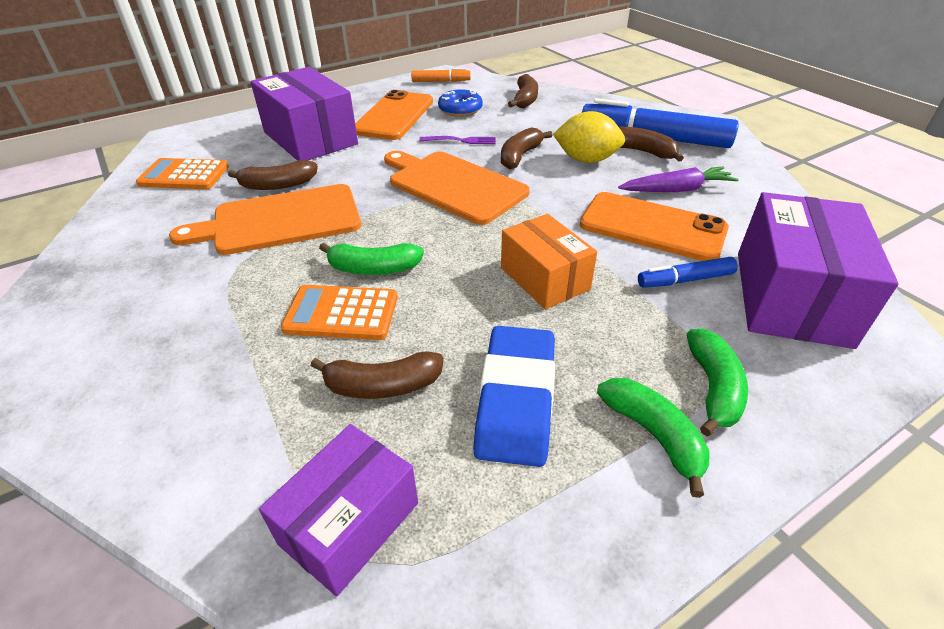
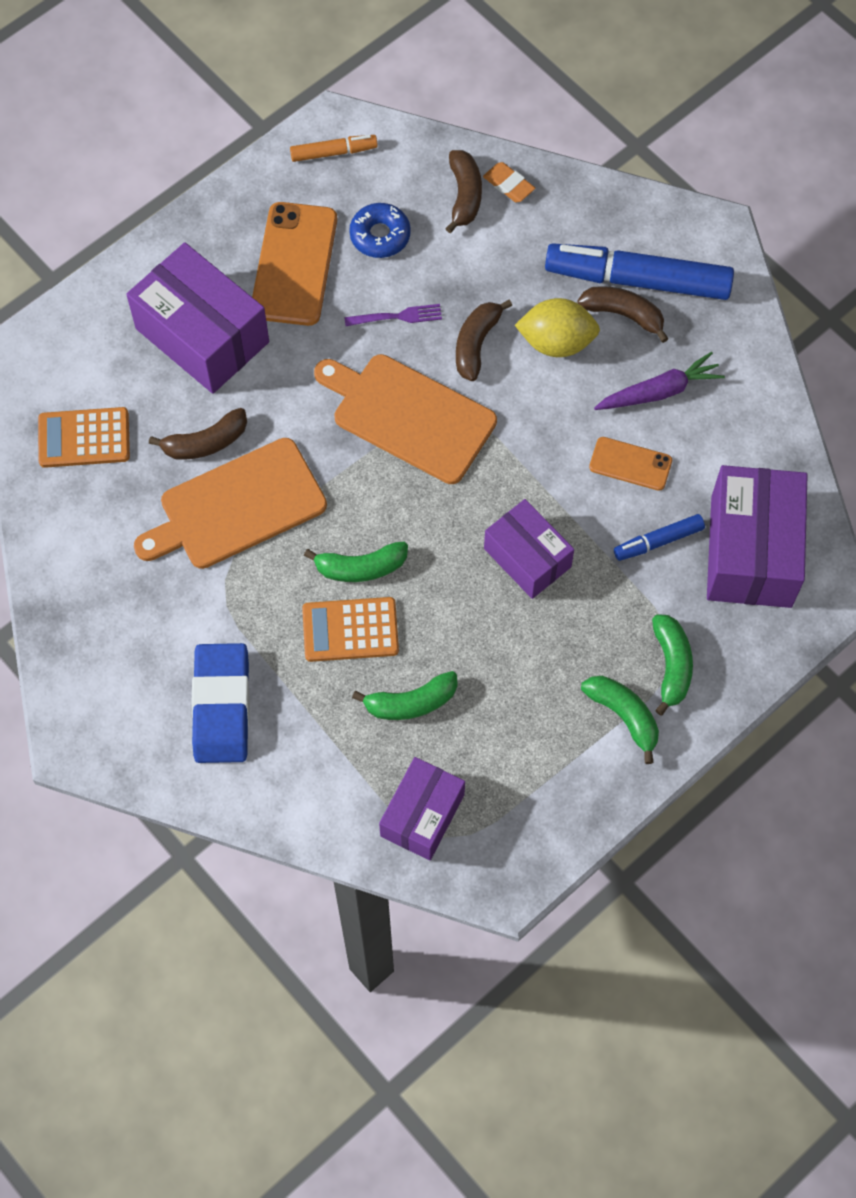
camera: 10 degrees left, 25 degrees up
brown banana [311,351,444,399] -> green banana [352,671,458,720]
blue eraser [473,326,555,467] -> blue eraser moved to [191,643,250,763]
orange box [501,214,597,309] -> purple box [484,499,574,599]
orange phone [580,192,729,261] -> orange phone [589,437,672,491], size x0.55
none -> orange eraser [483,162,535,202]

